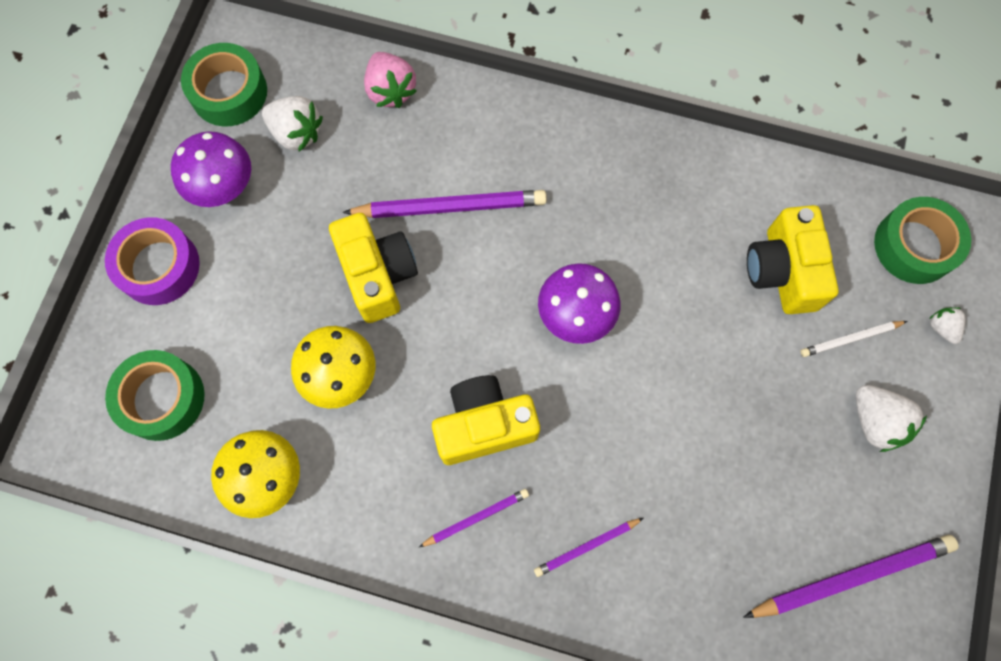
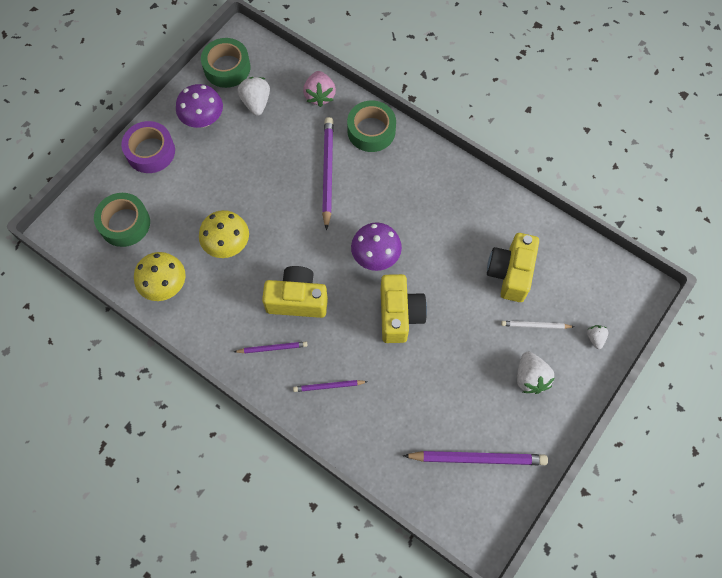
camera: 20 degrees right, 5 degrees down
white strawberry [262,96,323,151] -> white strawberry turned 150 degrees counterclockwise [237,77,270,116]
yellow camera [329,213,418,323] -> yellow camera moved to [381,274,427,343]
purple pencil [342,190,547,218] -> purple pencil turned 105 degrees counterclockwise [322,117,334,230]
green tape [874,197,971,284] -> green tape moved to [347,101,396,152]

